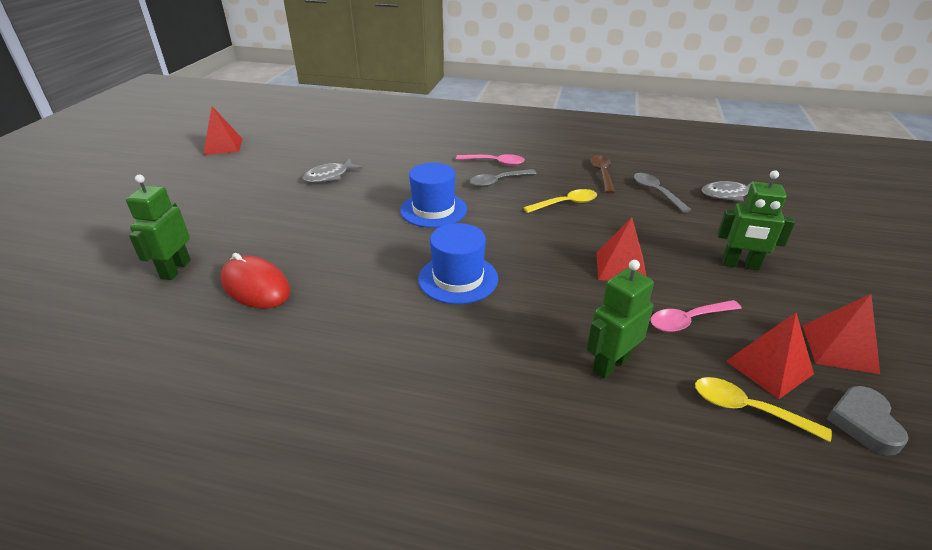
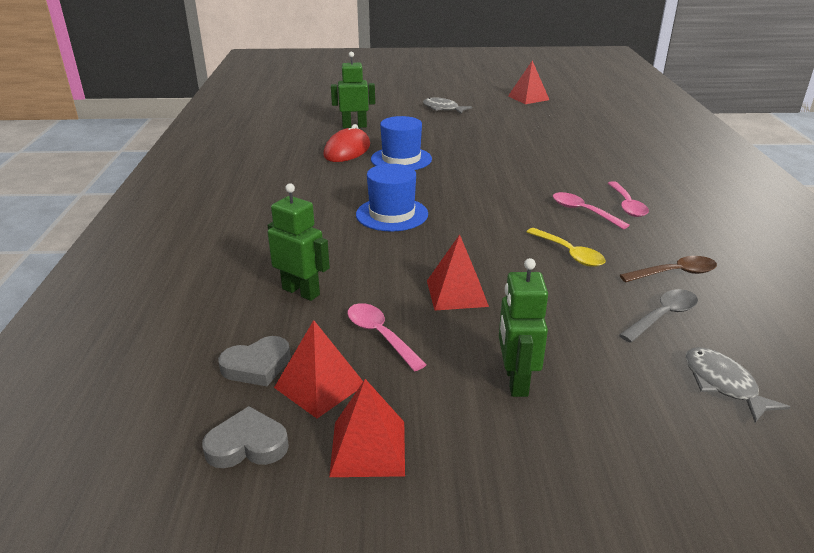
camera: 75 degrees right, 5 degrees down
grey fish [303,158,363,183] -> grey fish moved to [423,98,472,114]
blue hat [400,163,467,228] -> blue hat moved to [371,116,432,170]
grey spoon [469,169,537,187] -> pink spoon [553,192,630,230]
yellow spoon [695,377,832,442] -> grey heart [218,336,291,386]

